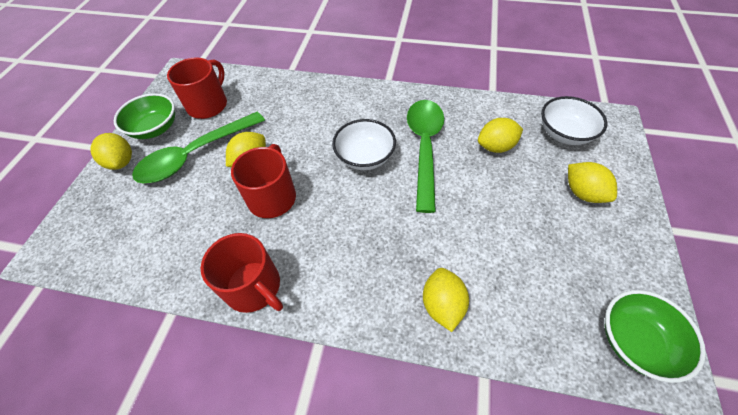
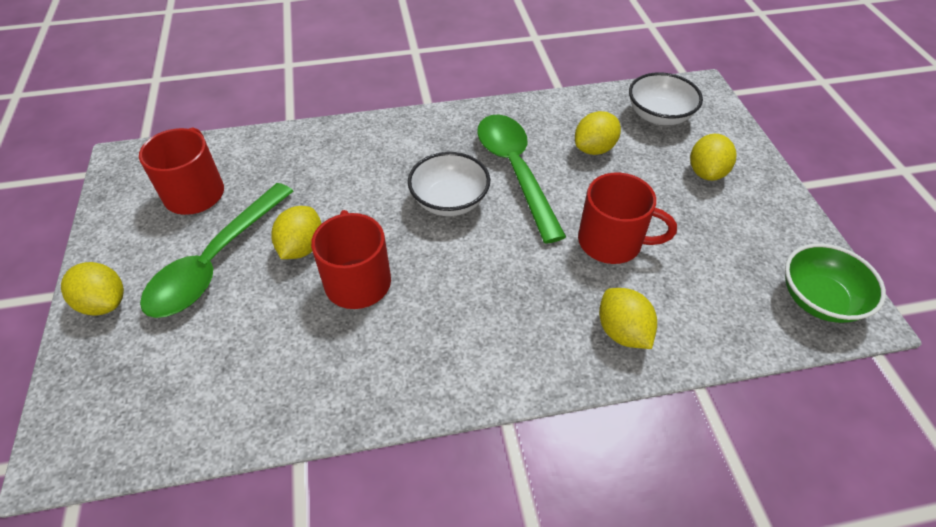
camera: 25 degrees left, 5 degrees down
green bowl [114,93,175,139] -> none
red mug [201,233,283,313] -> red mug moved to [578,173,677,264]
yellow lemon [568,162,617,203] -> yellow lemon turned 75 degrees clockwise [690,134,736,181]

